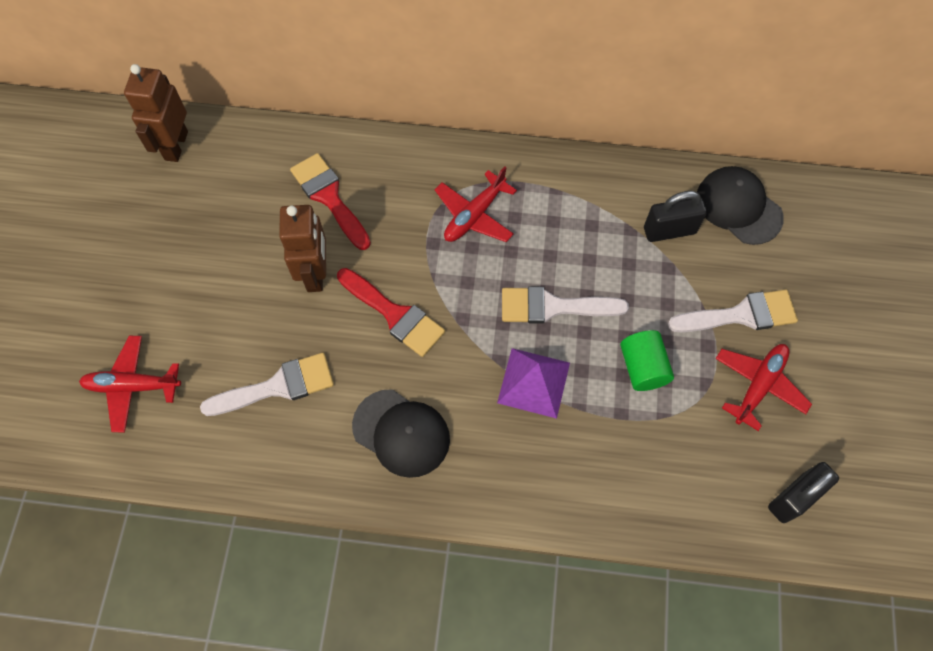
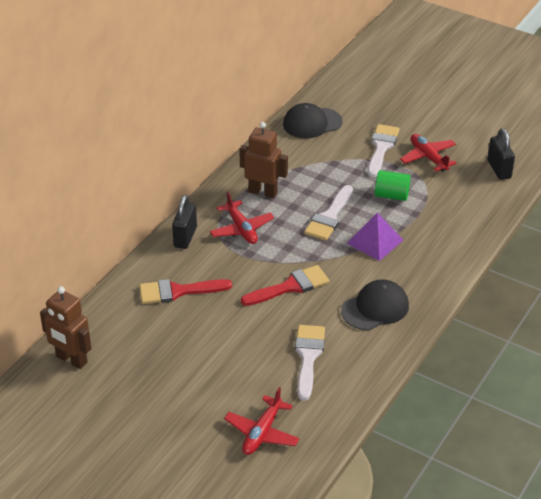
camera: 65 degrees left, 25 degrees down
brown robot [279,205,326,292] -> brown robot moved to [239,122,288,198]
black padlock [644,191,707,242] -> black padlock moved to [172,195,197,249]

